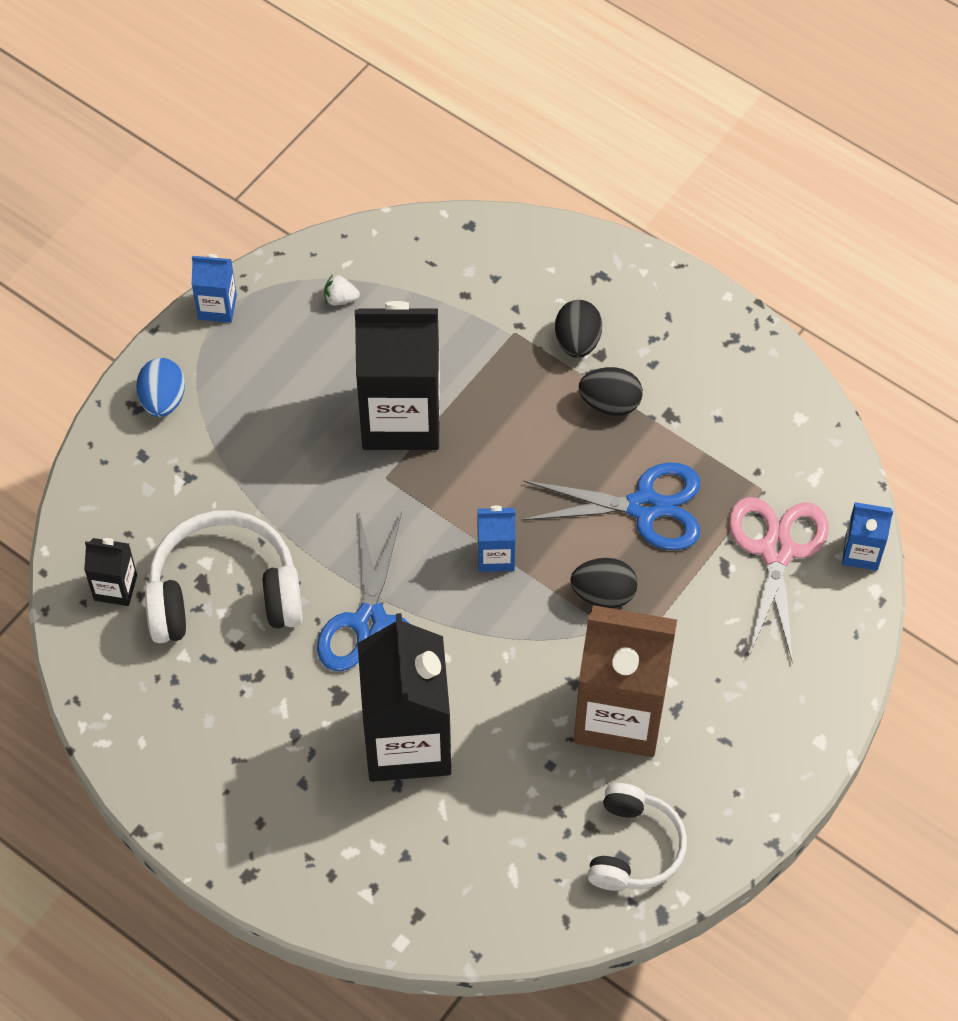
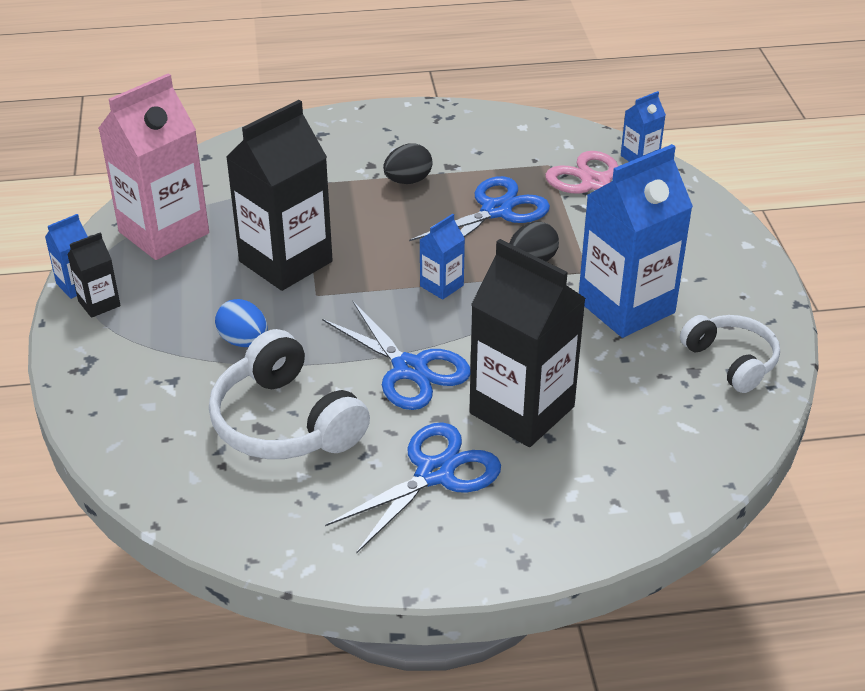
camera: 45 degrees left, 20 degrees down
black carton [84,538,137,606] -> black carton moved to [67,232,121,318]
blue egg [136,358,185,417] -> blue egg moved to [215,299,268,347]
white headphones [145,510,303,643] -> white headphones turned 75 degrees counterclockwise [209,329,370,459]
white strawberry [324,274,360,306] -> pink carton [98,73,209,260]
black egg [555,300,602,358] -> none
brown carton [574,605,677,757] -> blue carton [579,144,693,338]
none -> blue scissors [325,422,501,554]

